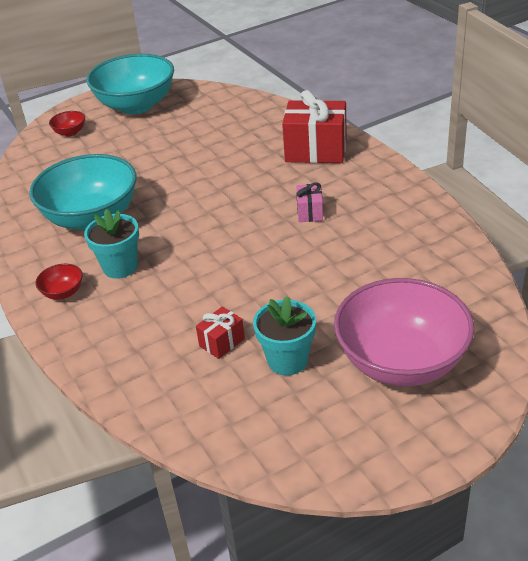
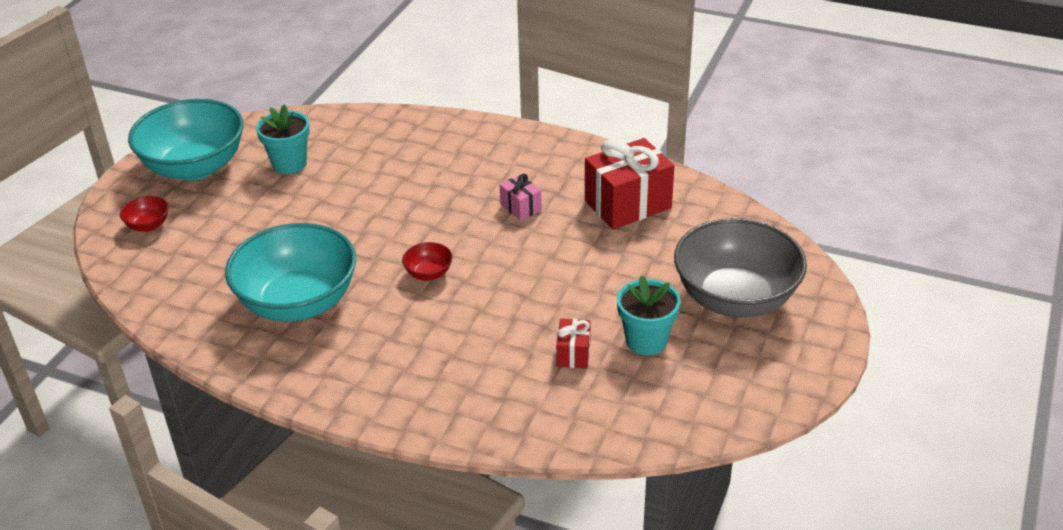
camera: 40 degrees left, 0 degrees up
red bowl [35,264,83,300] -> red bowl moved to [402,242,453,281]
turquoise flower pot [84,209,139,279] -> turquoise flower pot moved to [256,104,310,174]
red gift [282,90,347,163] -> red gift moved to [585,138,674,230]
pink bowl [334,278,474,386] -> grey bowl [674,218,807,318]

